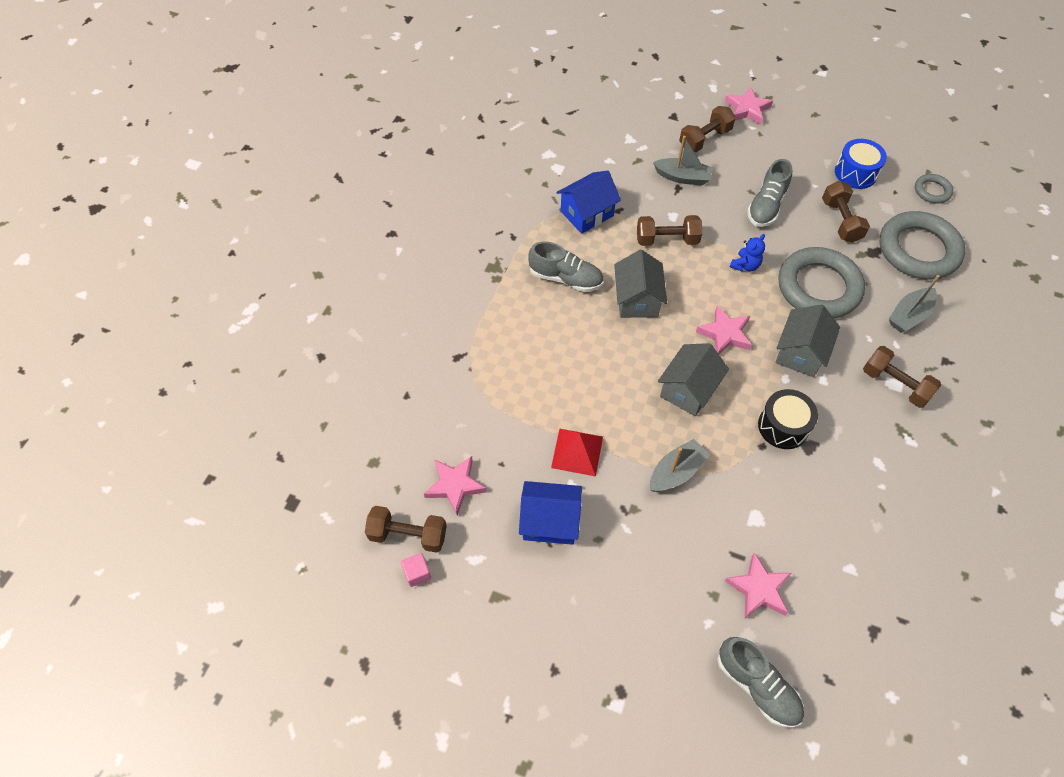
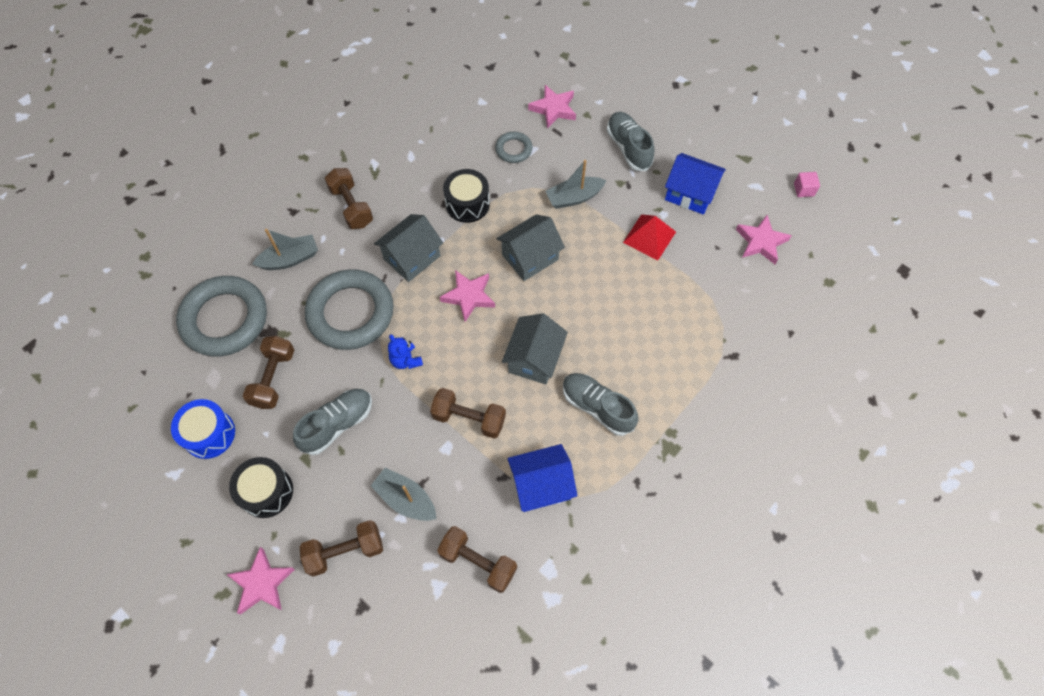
camera: 160 degrees left, 5 degrees up
brown dumbbell [365,506,447,553] -> brown dumbbell moved to [437,526,517,593]
grey shoe [717,637,804,728] -> grey shoe moved to [607,112,654,171]
blue teddy bear [730,234,765,272] -> blue teddy bear turned 90 degrees counterclockwise [388,334,423,369]
grey ring [915,174,953,203] -> grey ring moved to [495,132,533,163]
none -> black drum [229,457,293,518]

